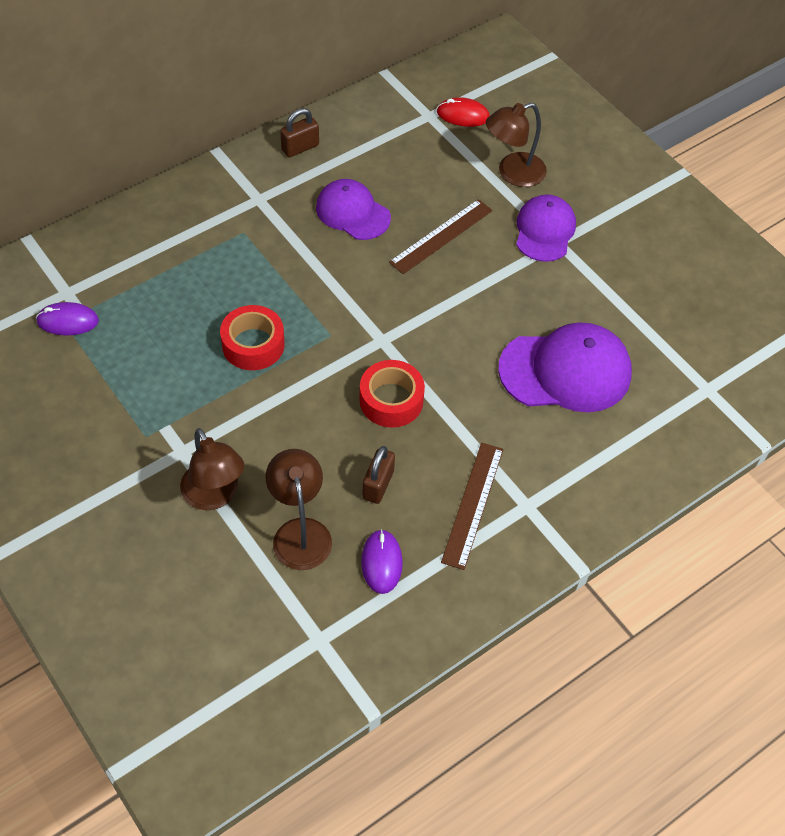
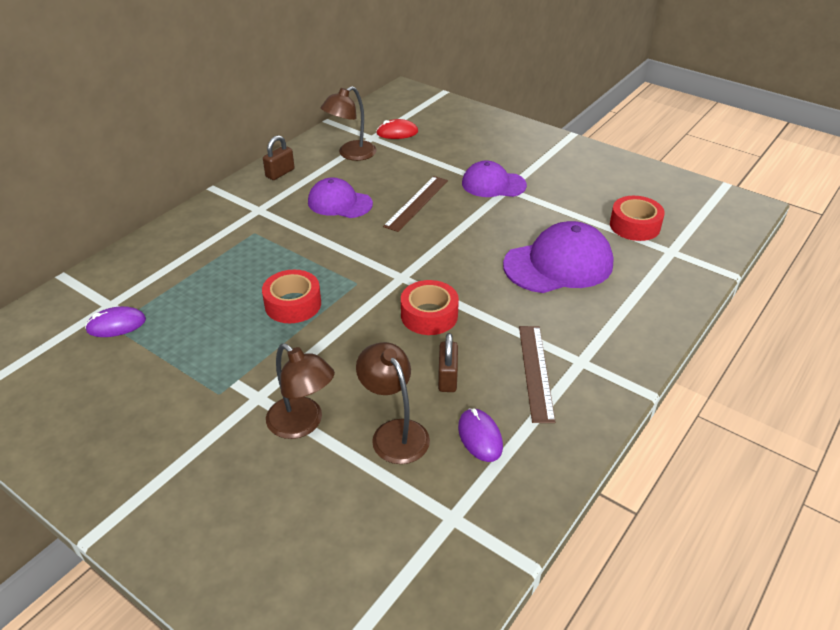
camera: 15 degrees left, 15 degrees down
brown lamp [486,103,547,187] -> brown lamp moved to [321,86,377,161]
purple cap [516,194,576,262] -> purple cap turned 75 degrees counterclockwise [462,160,527,197]
none -> red tape [610,196,665,241]

